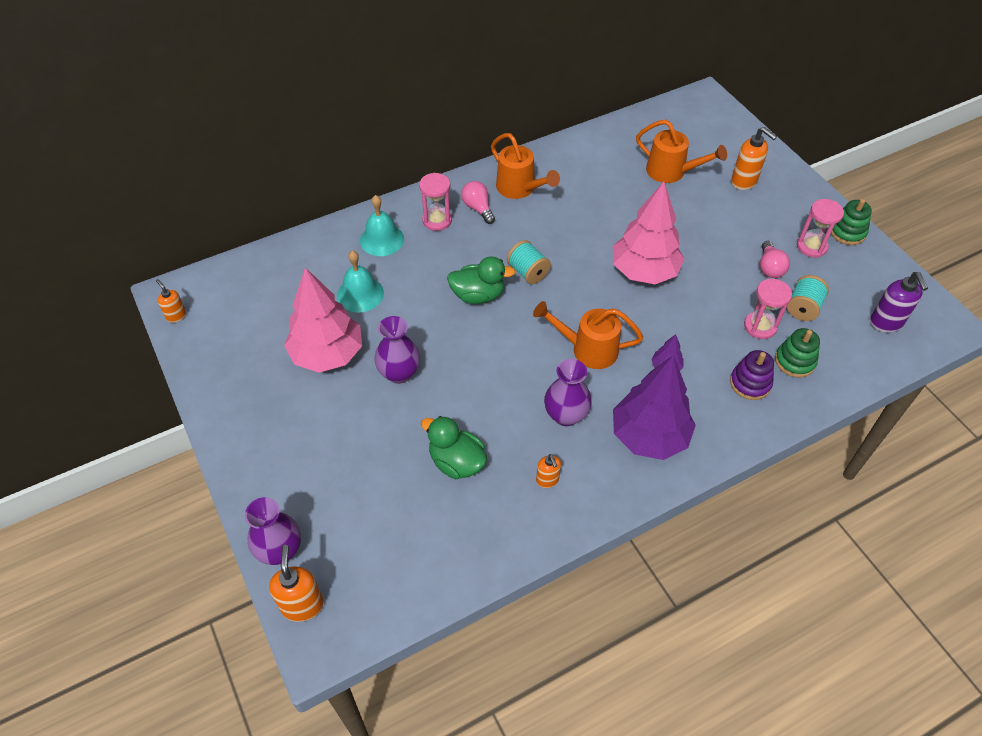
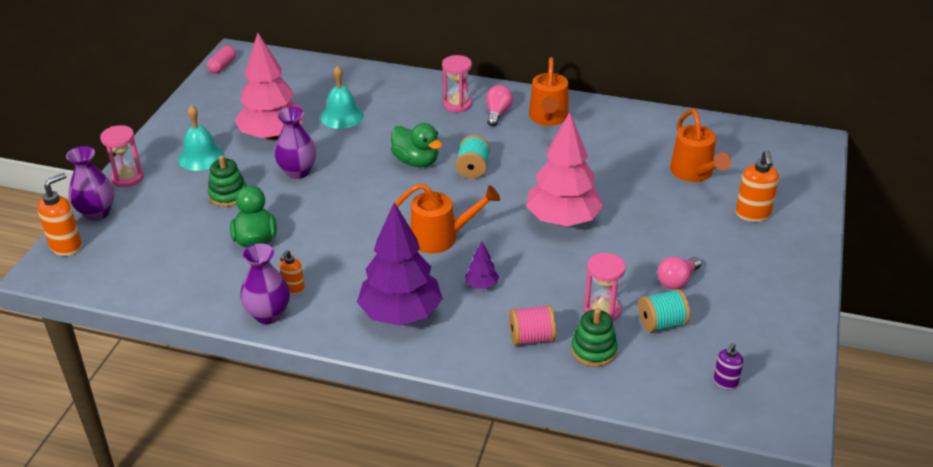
camera: 45 degrees right, 15 degrees down
orange soap dispenser [156,279,186,323] -> pink capsule [207,46,236,74]
turquoise bell [360,195,404,256] -> turquoise bell moved to [178,105,224,171]
orange watering can [533,301,643,369] -> orange watering can turned 120 degrees clockwise [388,184,500,253]
purple vase [544,359,592,426] -> purple vase moved to [240,243,290,324]
purple stacking toy [730,350,774,400] -> pink spool [509,305,556,346]
pink hourglass [797,199,844,258] -> pink hourglass moved to [100,125,144,187]
green stacking toy [831,199,872,245] -> green stacking toy moved to [208,156,247,207]
purple soap dispenser [870,272,928,333] -> purple soap dispenser [714,343,743,390], size x0.60

